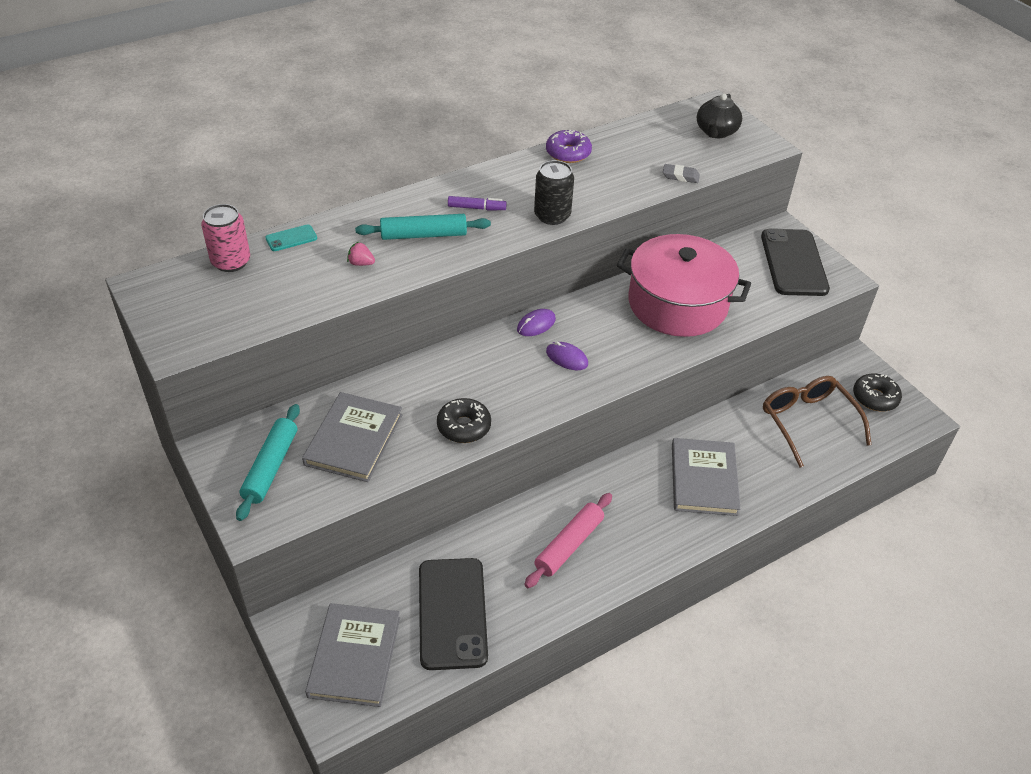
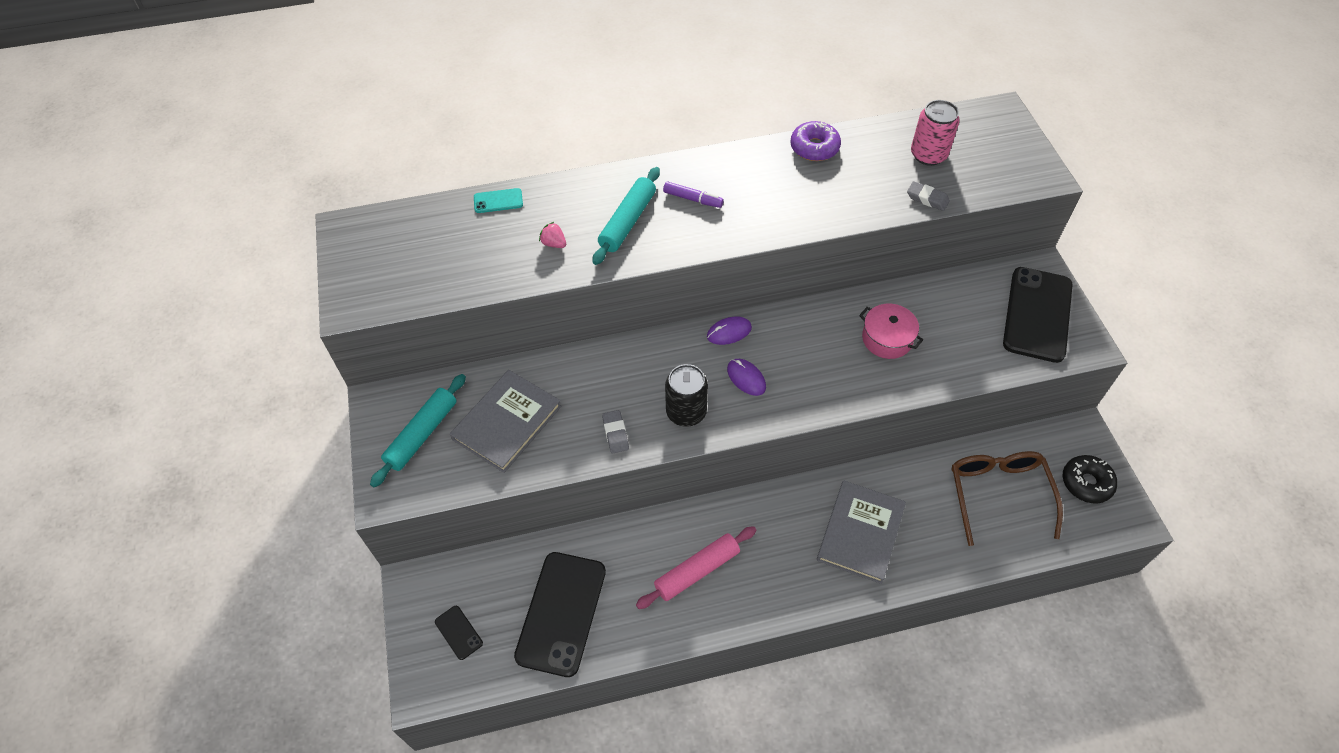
camera: 20 degrees right, 10 degrees up
pink can [201,204,250,272] -> pink can moved to [911,100,960,166]
grey book [305,603,400,707] -> black phone [435,606,483,660]
turquoise rolling pin [355,214,491,240] -> turquoise rolling pin turned 75 degrees counterclockwise [593,167,660,265]
black donut [437,398,491,443] -> grey eraser [602,410,629,453]
black can [534,160,574,225] -> black can moved to [665,364,708,427]
pink pot [617,234,751,337] -> pink pot [859,304,923,359], size x0.47
black teapot [697,93,742,138] -> none

